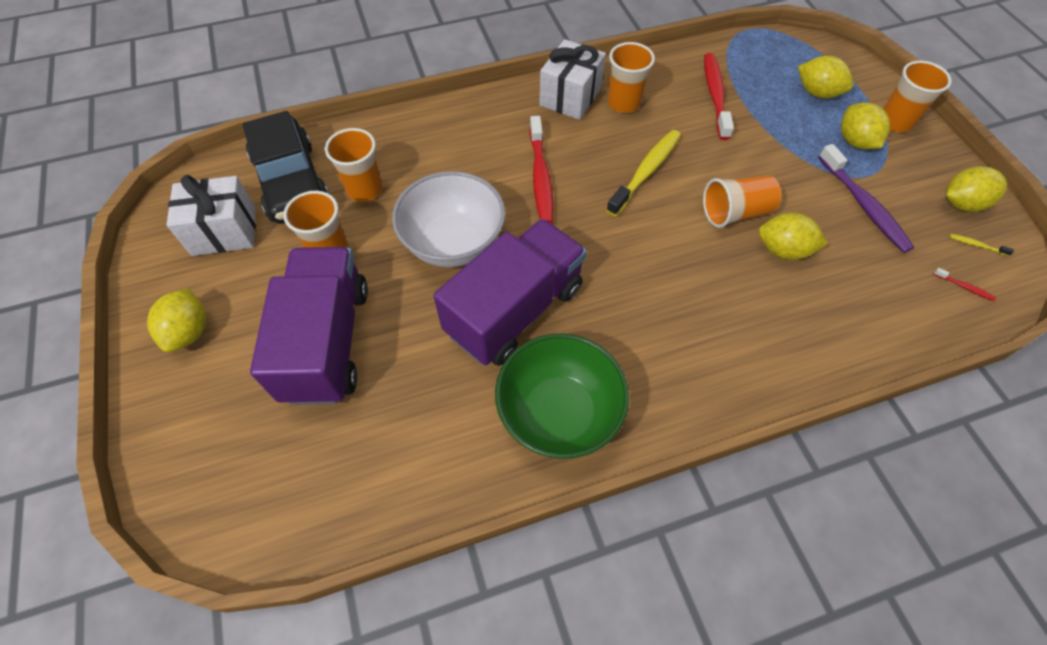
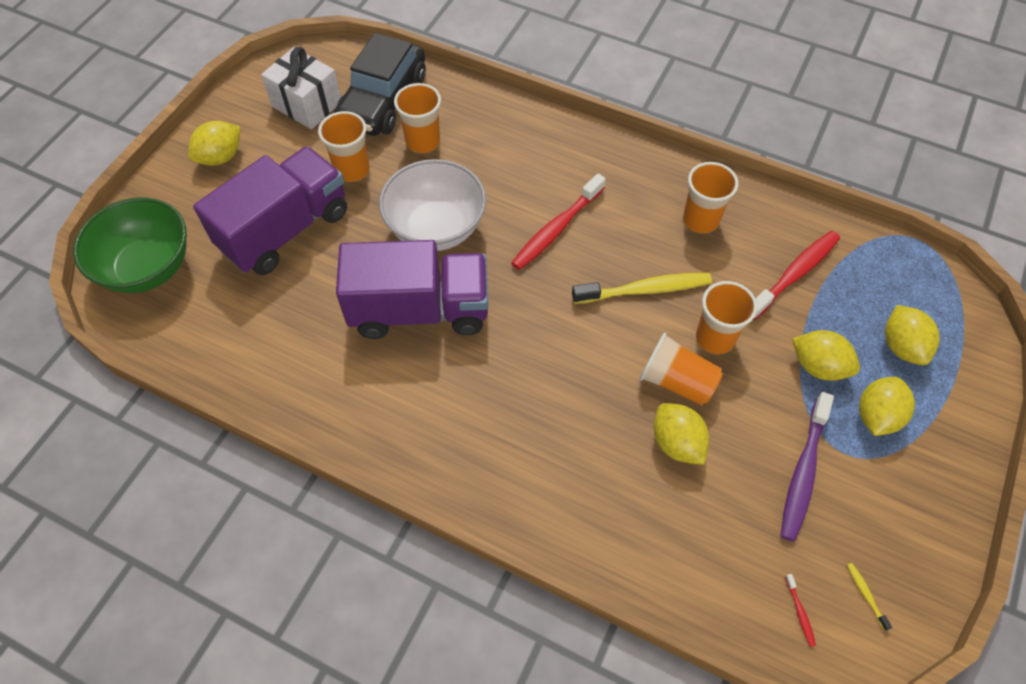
camera: 45 degrees right, 0 degrees up
green bowl [495,334,629,459] -> green bowl moved to [73,197,187,293]
white gift [539,39,606,120] -> none
orange cup [883,61,952,132] -> orange cup moved to [696,281,757,354]
yellow lemon [946,166,1007,212] -> yellow lemon moved to [792,330,860,381]

